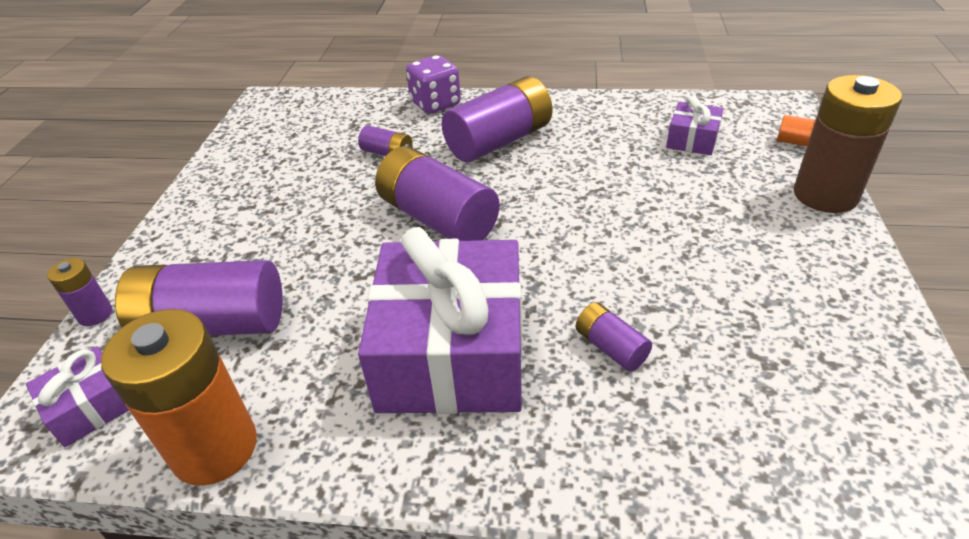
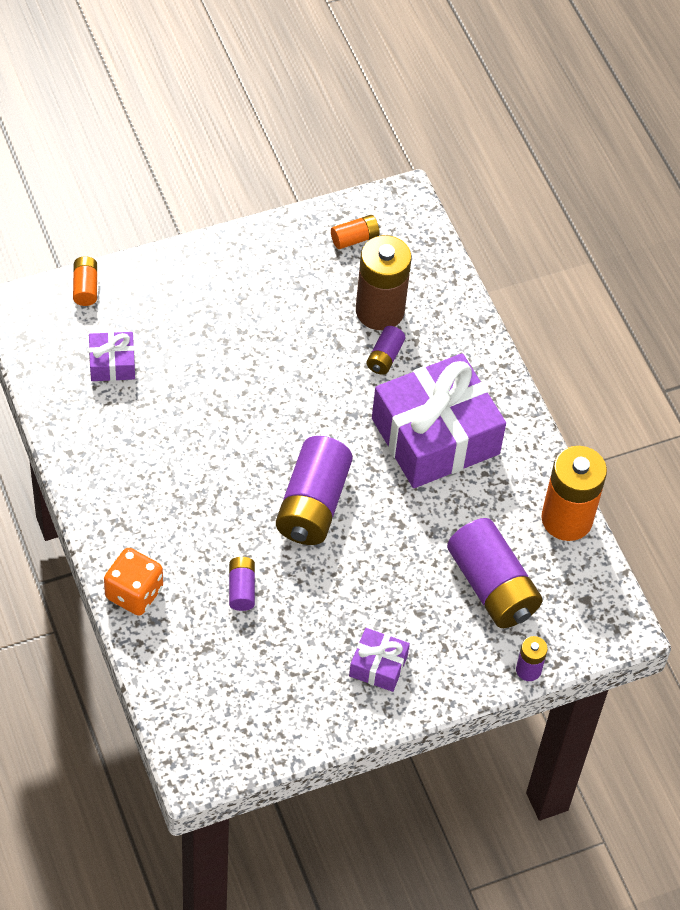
camera: 125 degrees left, 15 degrees up
purple gift [26,346,129,447] -> purple gift moved to [349,628,410,692]
purple dice [406,55,461,114] -> orange dice [104,548,163,616]
purple battery [442,76,552,162] -> none
brown battery [793,75,902,213] -> brown battery moved to [356,235,411,330]
none -> orange battery [331,215,380,249]

